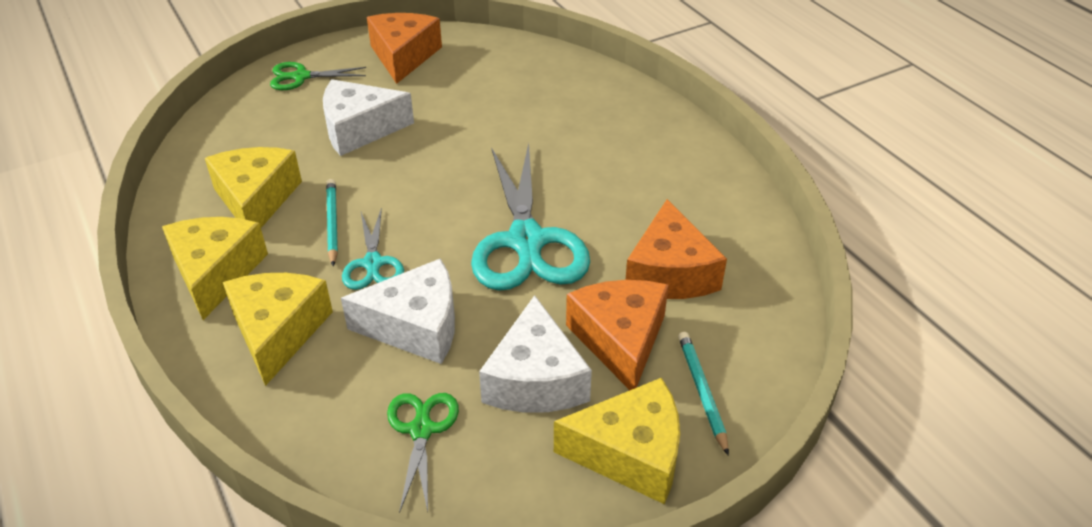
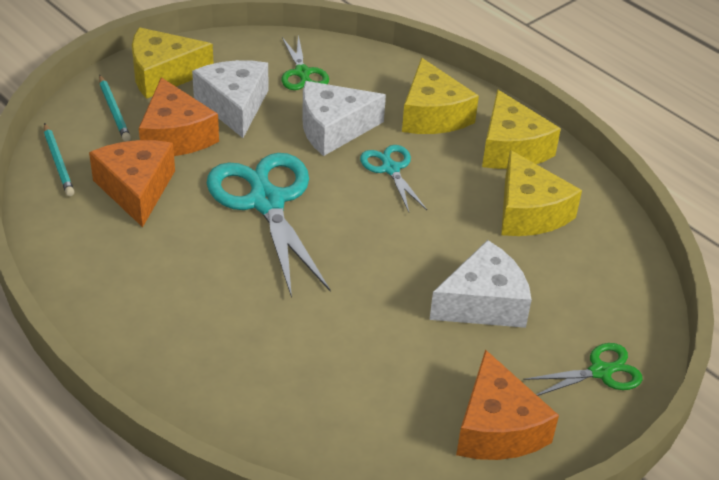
camera: 165 degrees right, 0 degrees up
turquoise pencil [326,179,338,266] -> turquoise pencil moved to [44,123,75,196]

